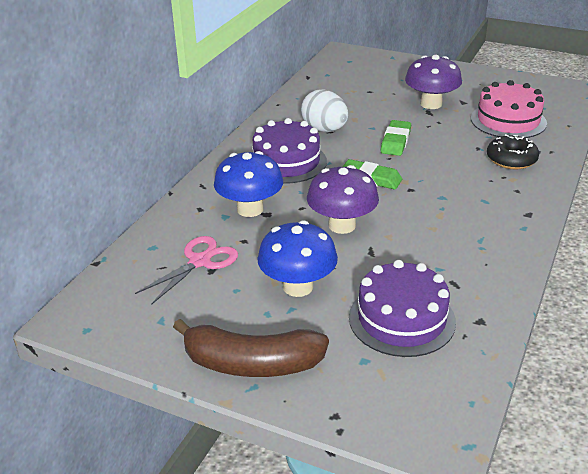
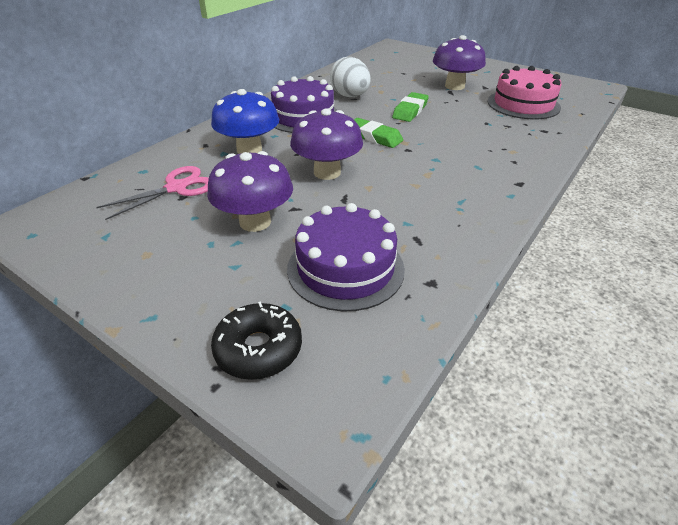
camera: 10 degrees right, 5 degrees up
brown banana [173,319,329,377] -> none
blue mushroom [257,220,338,297] -> purple mushroom [207,151,293,232]
black donut [487,134,539,170] -> black donut moved to [211,301,302,380]

